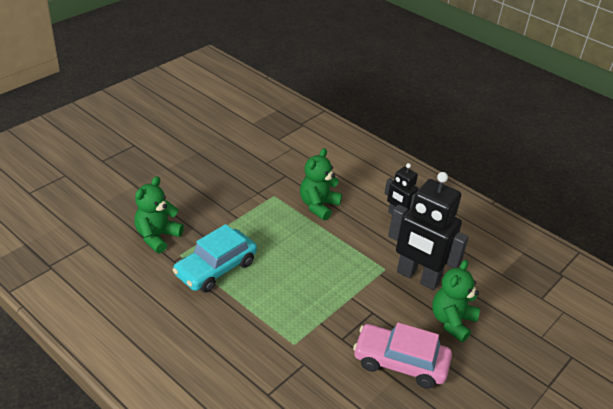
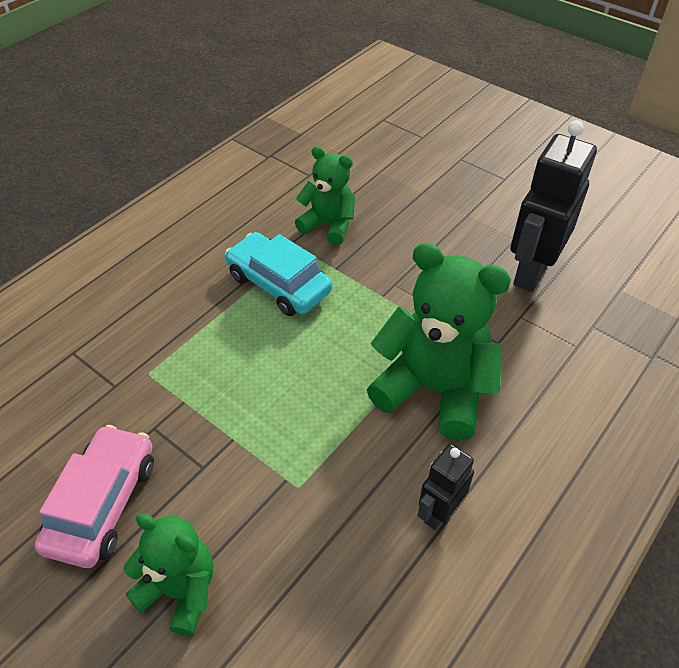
camera: 90 degrees right, 10 degrees up
green teddy bear [300,148,342,220] -> green teddy bear [367,243,511,441], size x1.67
black robot [388,172,469,290] -> black robot moved to [510,120,597,292]

